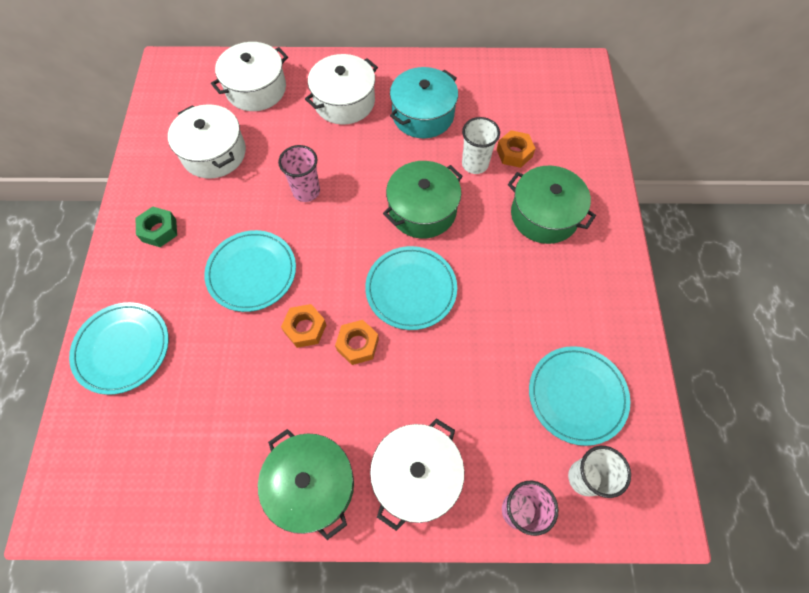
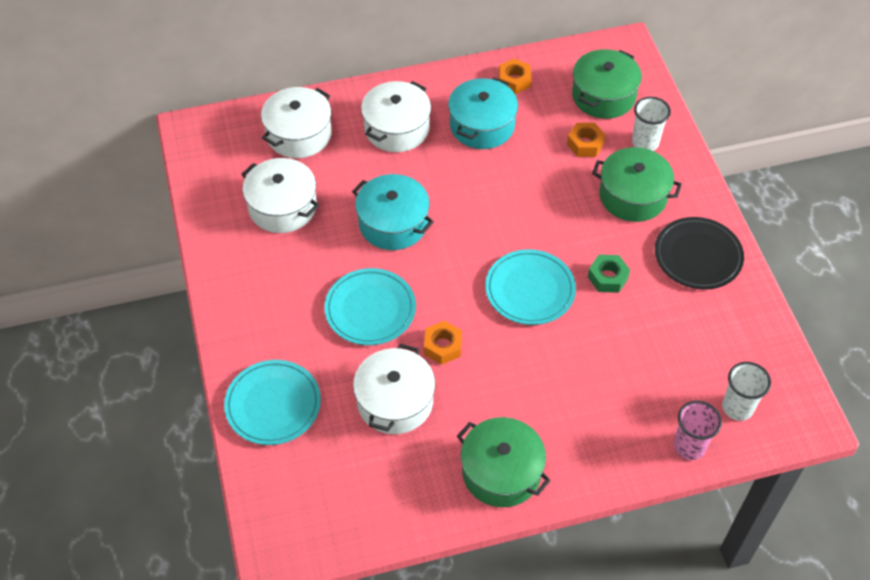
camera: 15 degrees left, 10 degrees down
green nut [135,207,177,247] -> green nut moved to [588,255,630,293]
pink cup [278,145,320,202] -> turquoise pot [352,174,434,250]
orange nut [335,320,379,365] -> orange nut moved to [498,59,531,94]
white pot [370,418,464,531] -> white pot moved to [353,344,435,434]
green pot [383,161,463,239] -> green pot moved to [572,49,642,119]
white cup [462,117,500,174] -> white cup moved to [632,97,671,151]
turquoise plate [529,346,630,446] -> none
none -> black plate [655,217,744,290]

